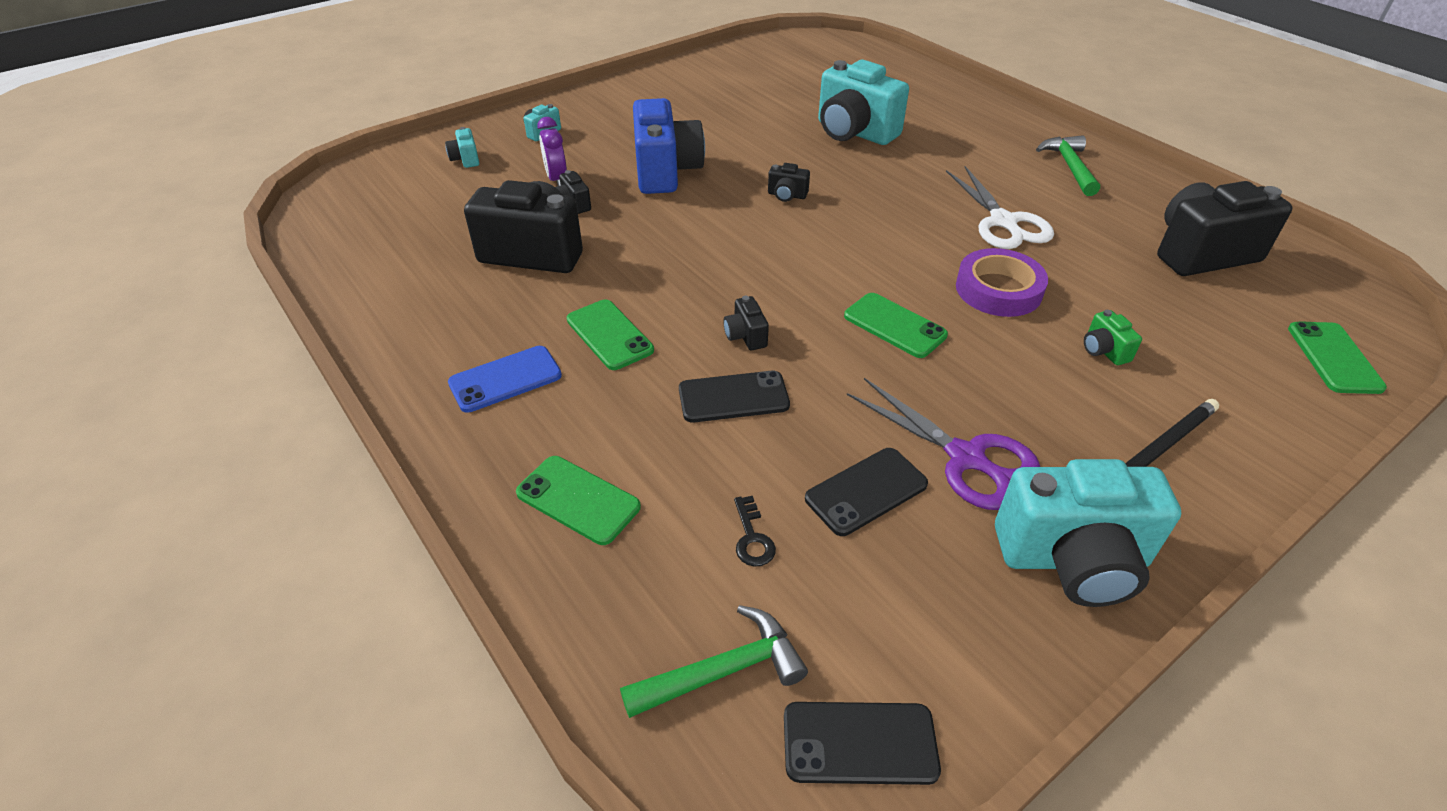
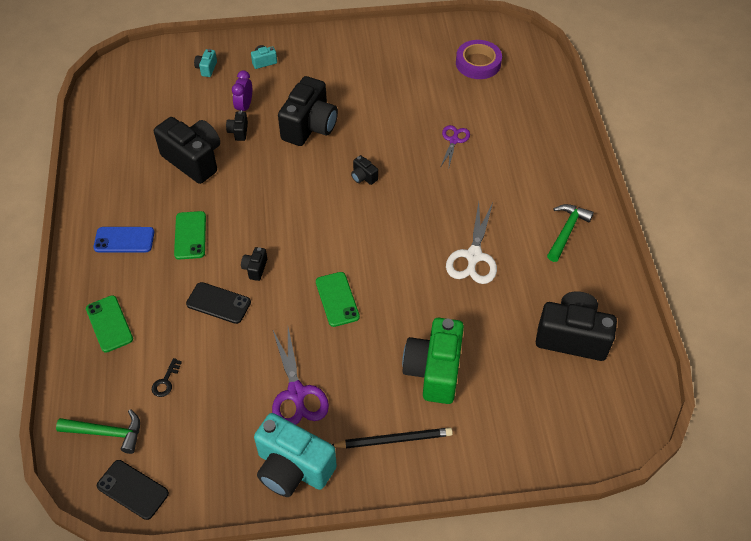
camera: 30 degrees right, 10 degrees up
blue camera [633,98,705,194] -> black camera [278,76,338,146]
black phone [805,448,928,536] -> none
turquoise camera [818,60,909,145] -> purple scissors [441,125,470,167]
purple tape [956,248,1048,317] -> purple tape moved to [456,40,502,79]
green camera [1084,310,1142,365] -> green camera [402,318,464,404], size x2.34
green phone [1288,322,1387,394] -> none

